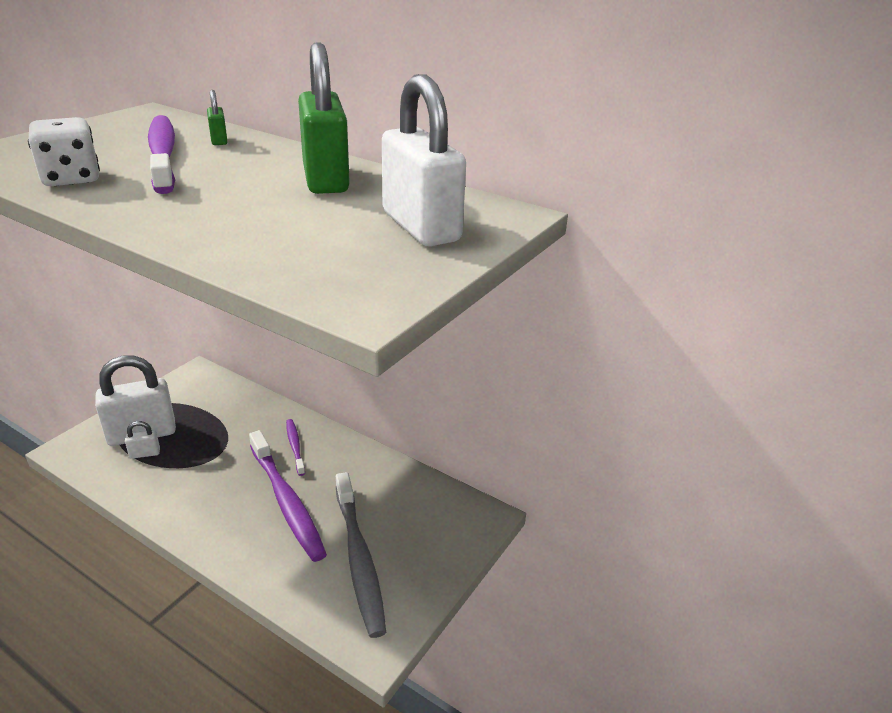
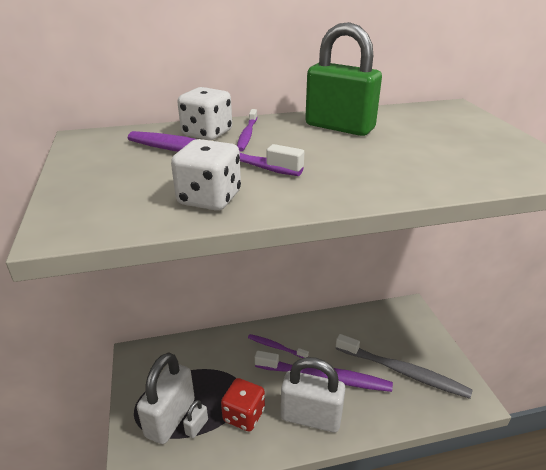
camera: 45 degrees left, 0 degrees up
green padlock [207,90,227,145] -> white dice [177,87,232,140]
white padlock [382,74,466,246] -> white padlock moved to [281,357,346,433]
none -> red dice [221,378,265,432]
none -> purple toothbrush [237,109,257,152]

